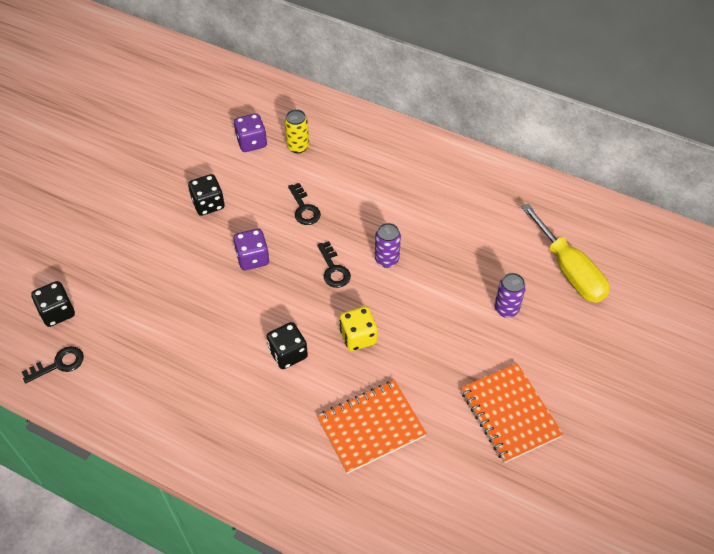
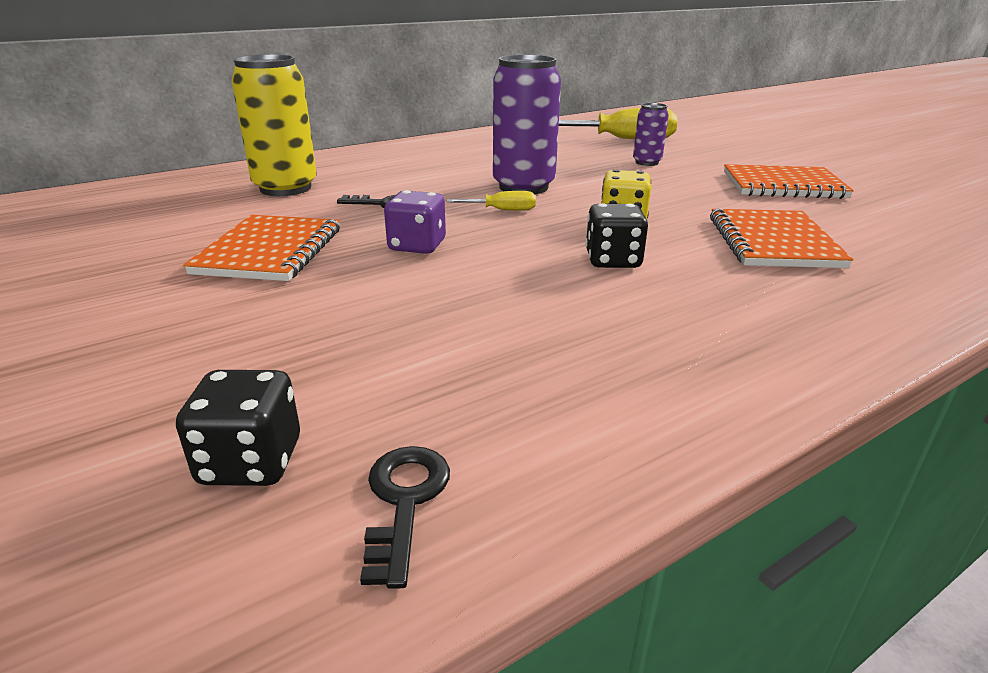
camera: 60 degrees left, 25 degrees down
black dice [188,174,225,216] -> orange notebook [183,215,340,281]
purple dice [234,113,267,152] -> none
yellow can [285,109,309,153] -> yellow can [231,54,317,196], size x1.92
black key [317,241,351,288] -> yellow screwdriver [447,191,536,211]
purple can [375,223,401,268] -> purple can [493,55,561,194], size x1.92

